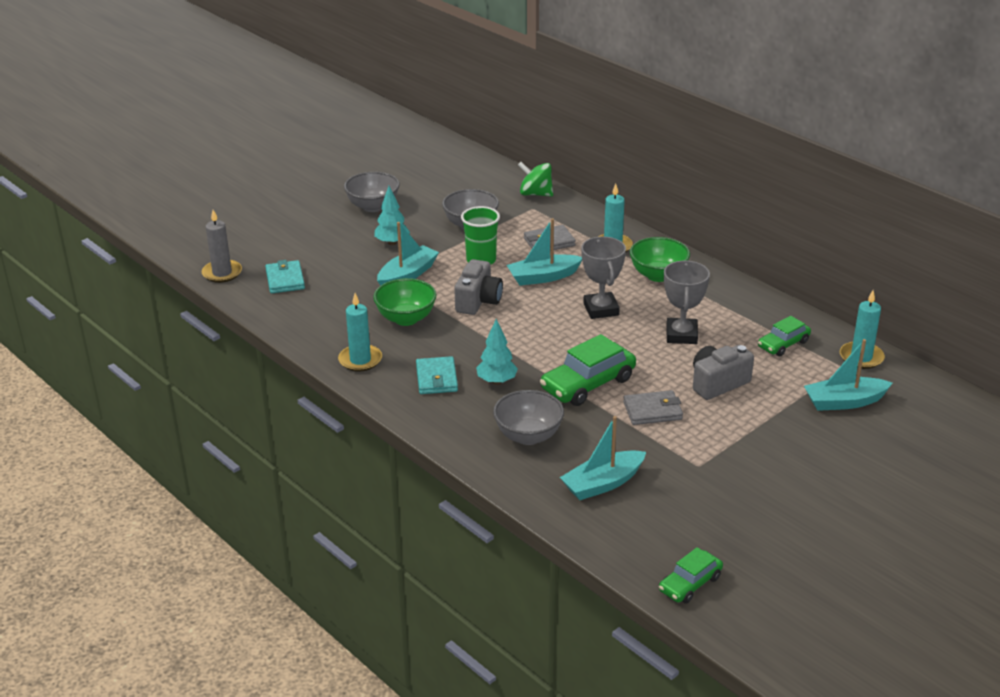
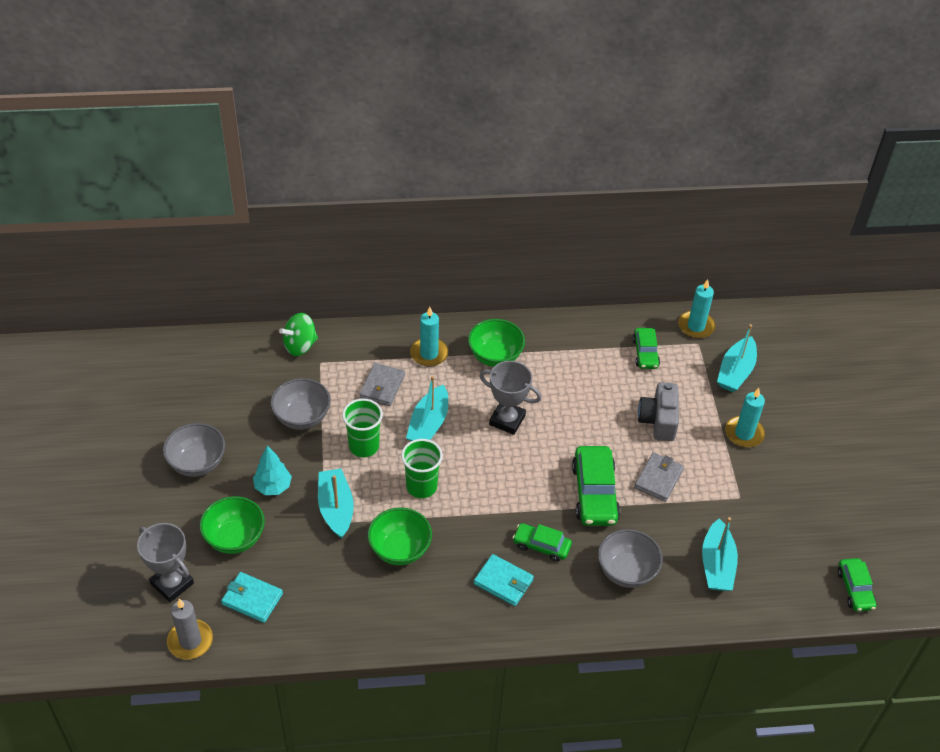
camera: 55 degrees left, 15 degrees up
turquoise candle [338,293,382,372] -> turquoise candle moved to [725,388,765,448]
grey camera [454,259,503,315] -> green cup [401,439,443,498]
turquoise tree [476,319,518,385] -> green car [513,523,572,562]
grey trophy [664,261,710,344] -> grey trophy moved to [137,523,194,602]
none -> green bowl [200,496,265,554]

